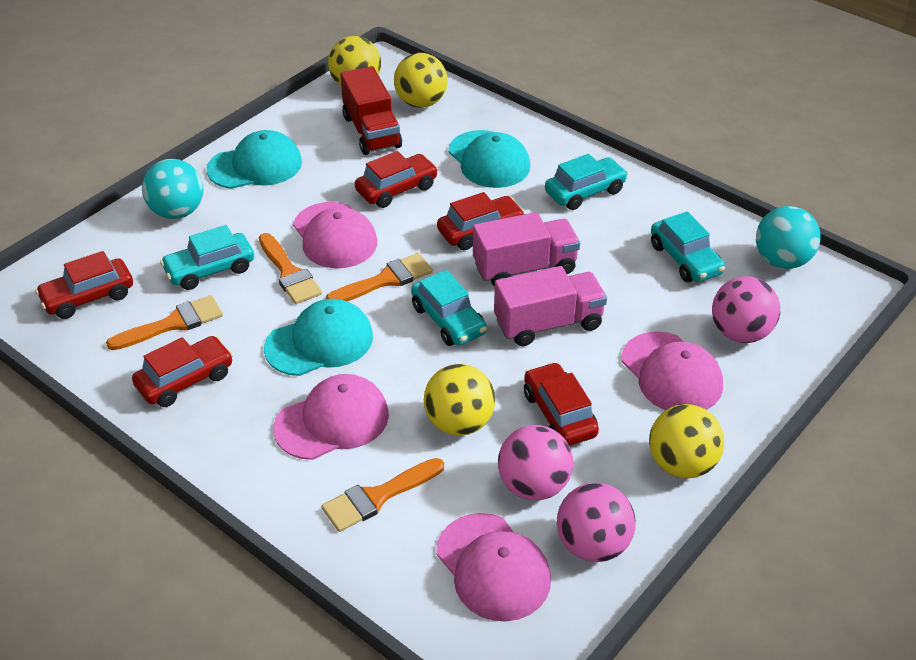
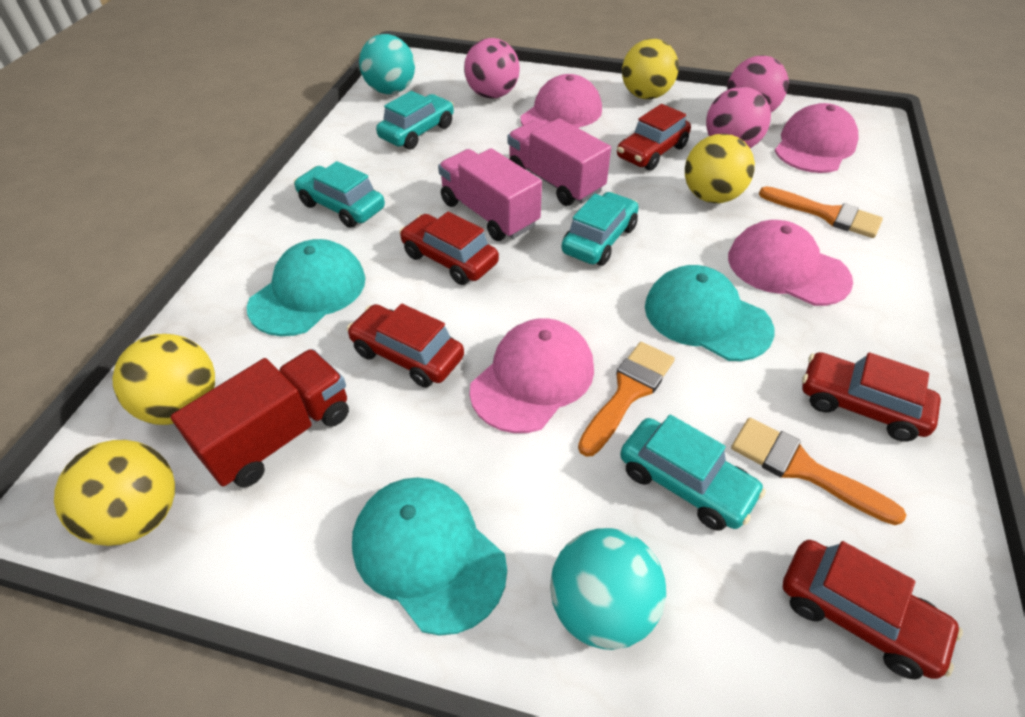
camera: 115 degrees left, 5 degrees up
orange brush [326,253,433,301] -> none

